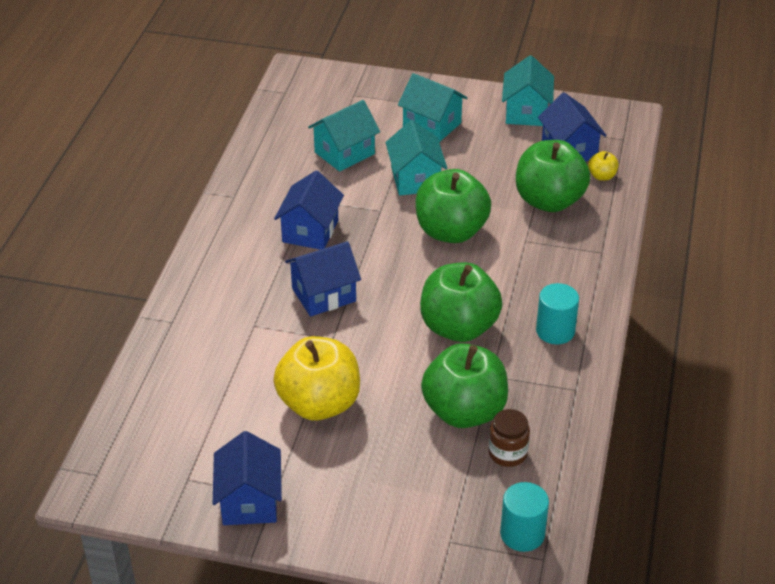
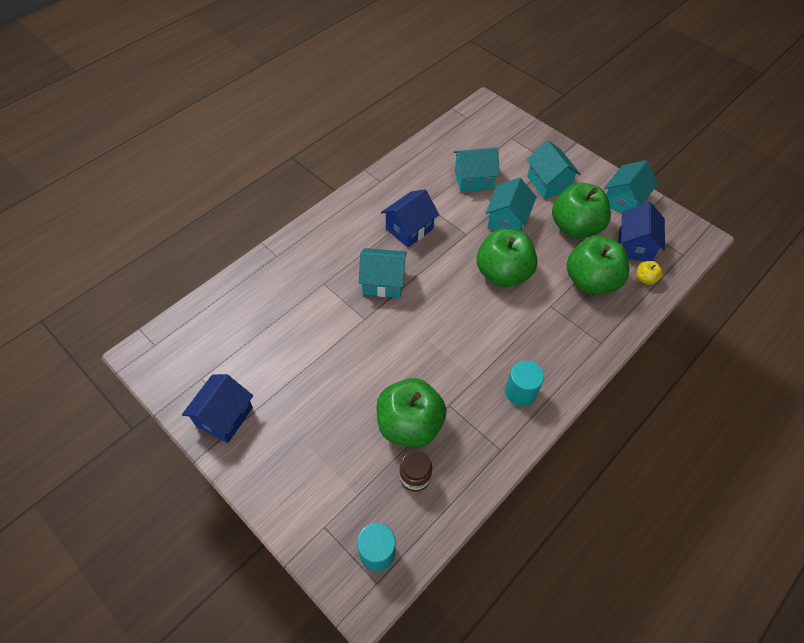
camera: 30 degrees right, 15 degrees up
yellow apple [274,336,360,421] -> none
blue house [285,241,361,316] -> turquoise house [358,248,407,298]
green apple [420,262,502,342] -> green apple moved to [552,182,611,239]

